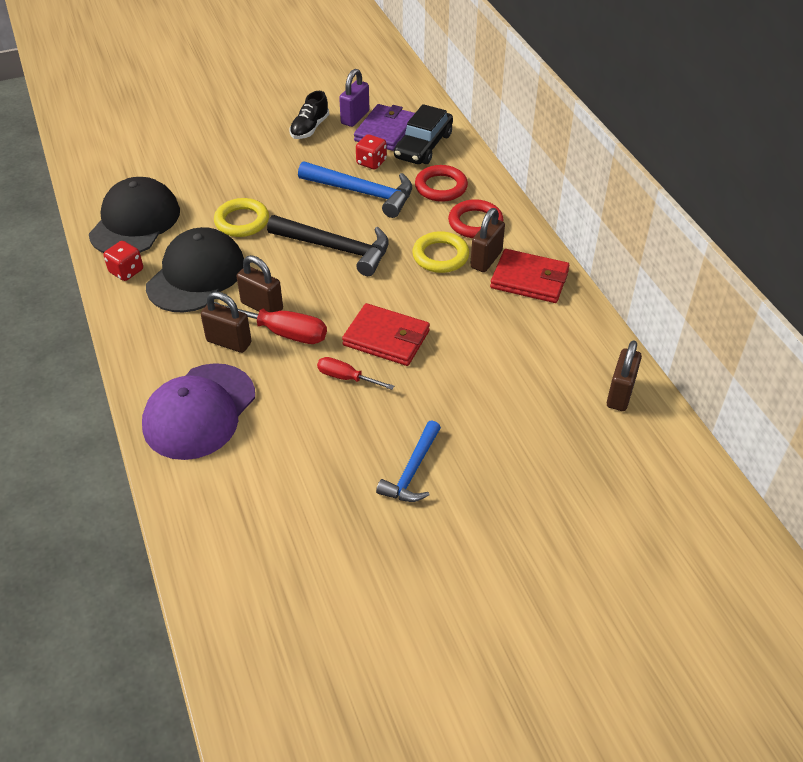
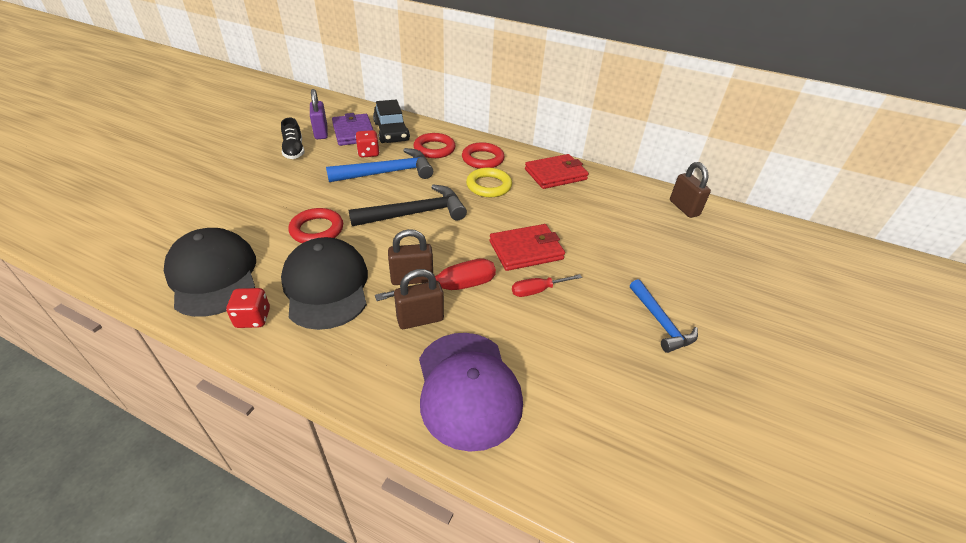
camera: 45 degrees left, 5 degrees down
yellow ring [214,198,269,237] -> red ring [288,208,343,243]
brown padlock [470,208,505,272] -> none

